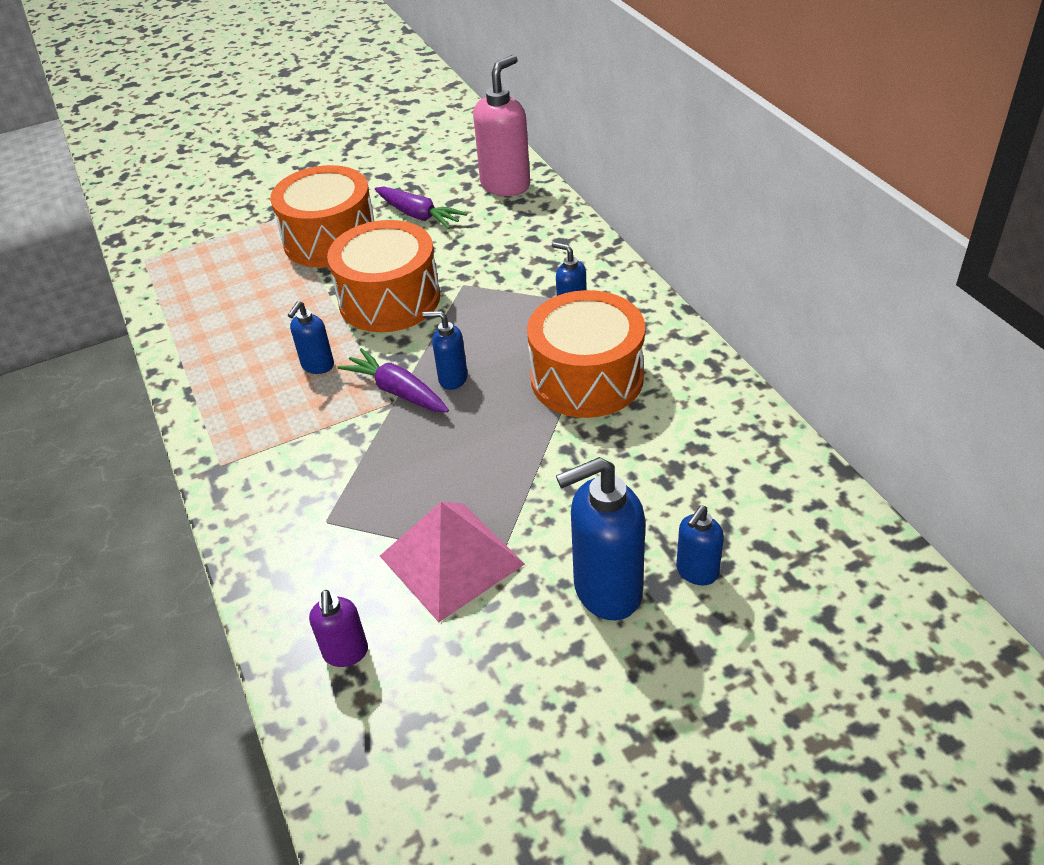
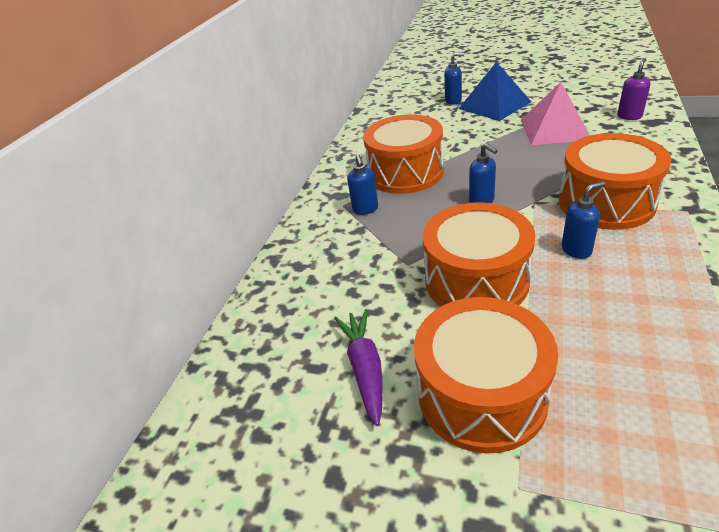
camera: 135 degrees left, 5 degrees down
purple carrot [338,348,449,412] -> none
pink soap dispenser [473,55,530,196] -> none
blue soap dispenser [556,457,646,620] -> blue pyramid [459,62,531,121]
none -> orange drum [559,133,672,230]

